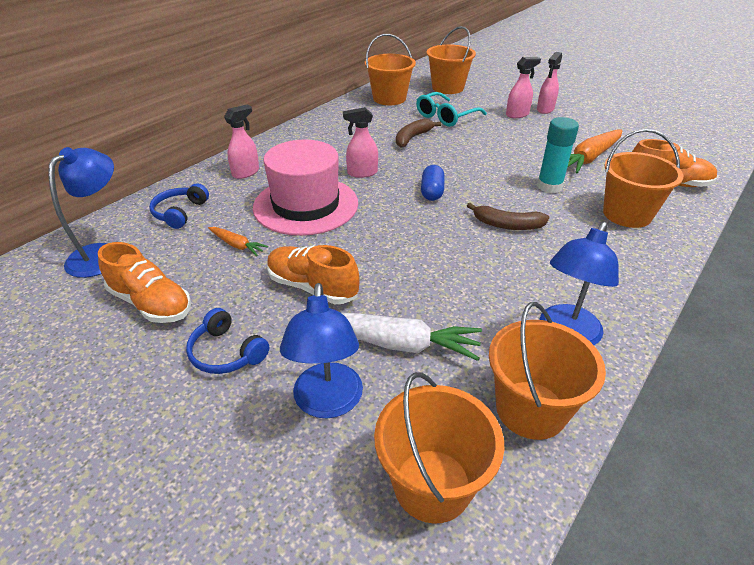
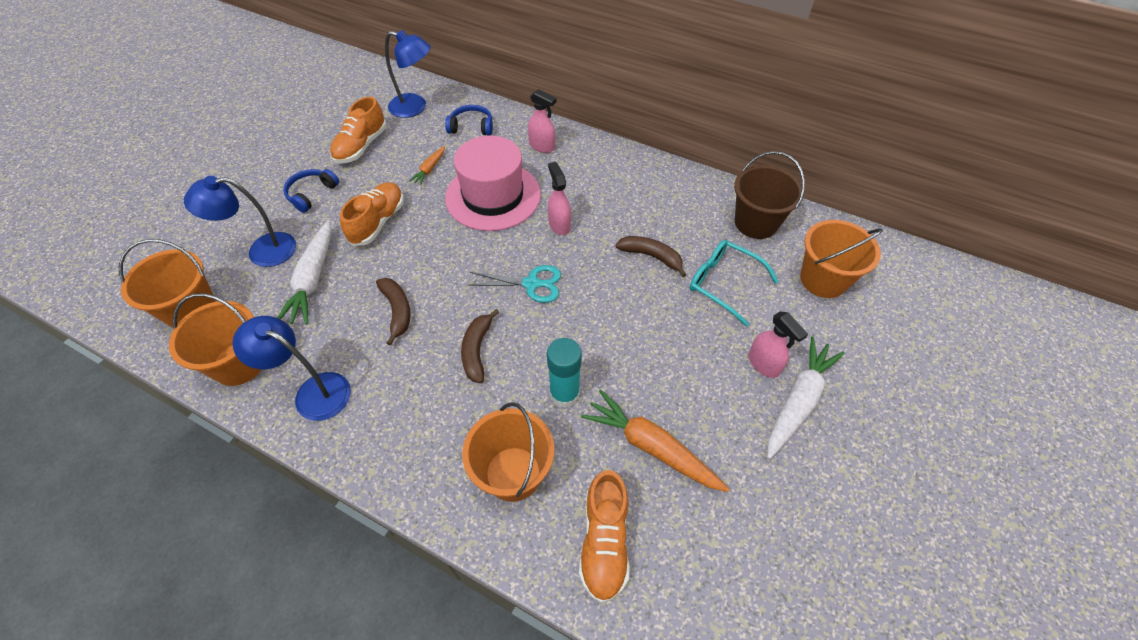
camera: 80 degrees right, 15 degrees up
orange bucket [365,34,416,105] -> brown bucket [734,151,805,239]
blue capsule [421,165,445,201] -> turquoise scissors [469,265,561,303]
pink spray bottle [537,52,562,114] -> white carrot [767,336,845,459]
none -> brown banana [376,278,410,346]

